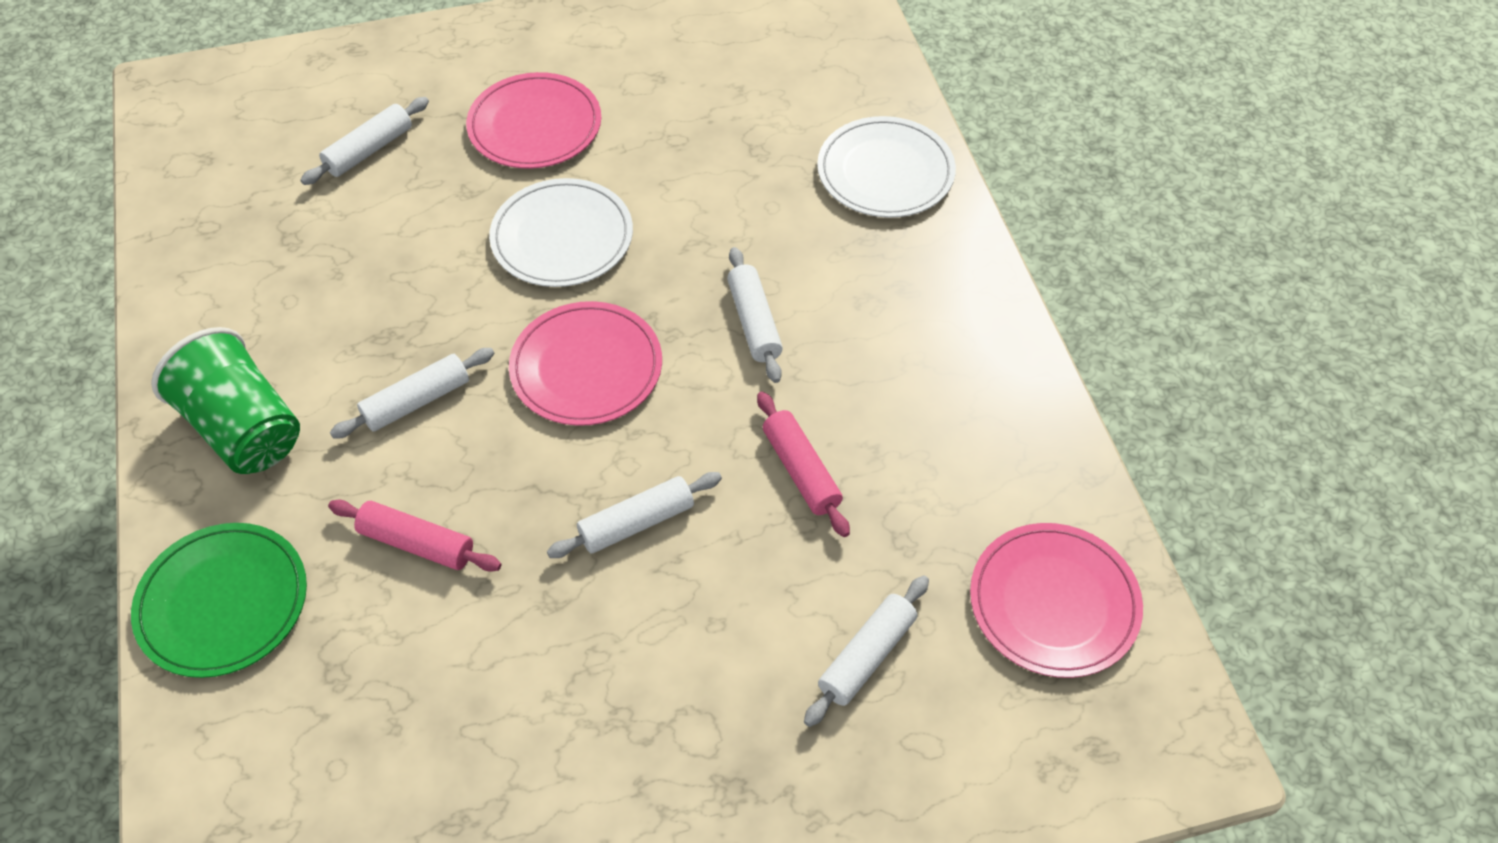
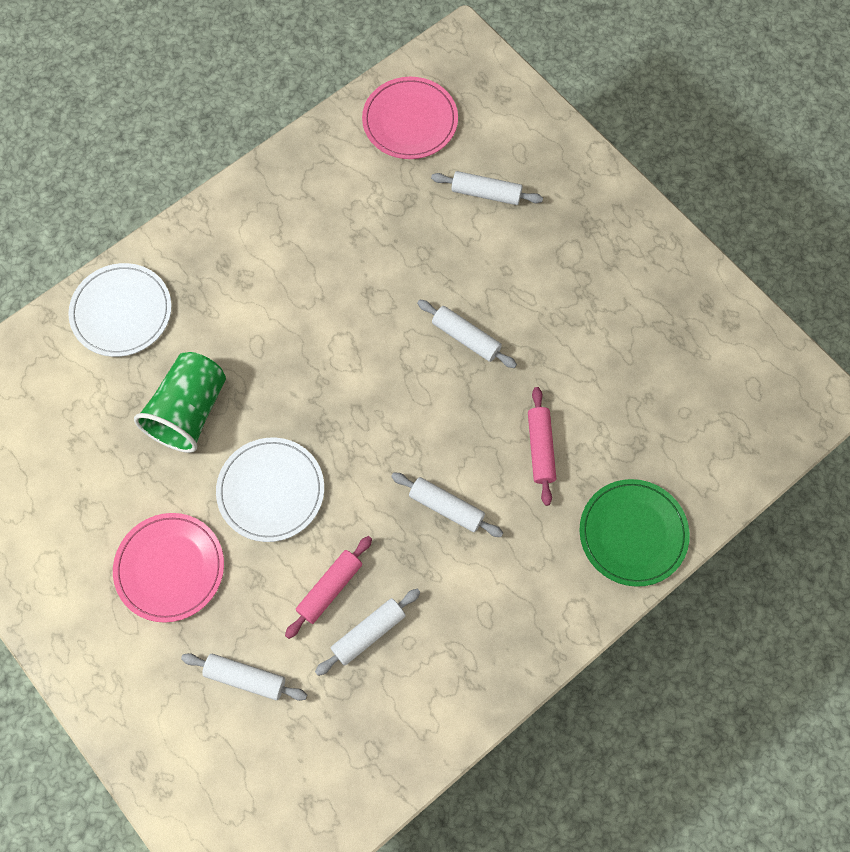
camera: 115 degrees left, 15 degrees up
green cup [151,327,300,474] -> green cup moved to [134,352,226,453]
pink plate [509,301,662,426] -> none
white rolling pin [727,247,783,383] -> white rolling pin moved to [315,589,421,676]
pink rolling pin [757,392,850,537] -> pink rolling pin moved to [285,536,372,639]

